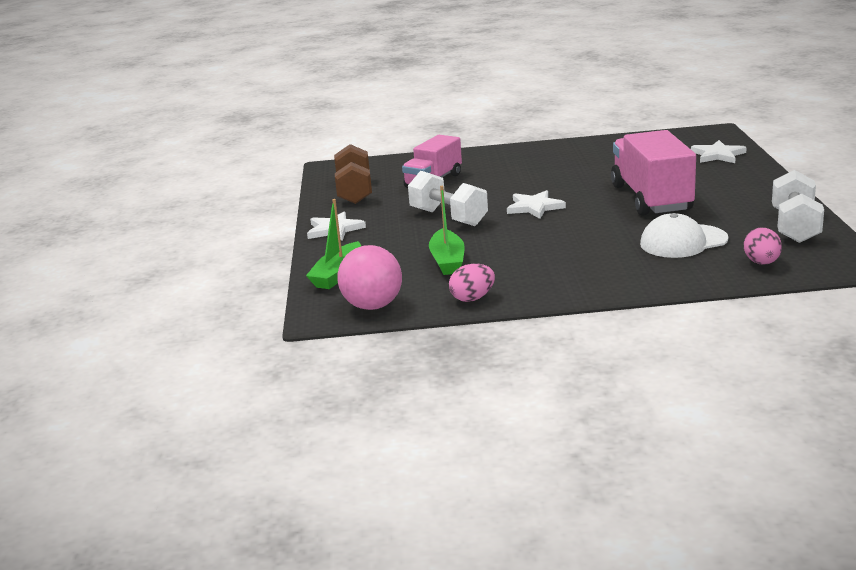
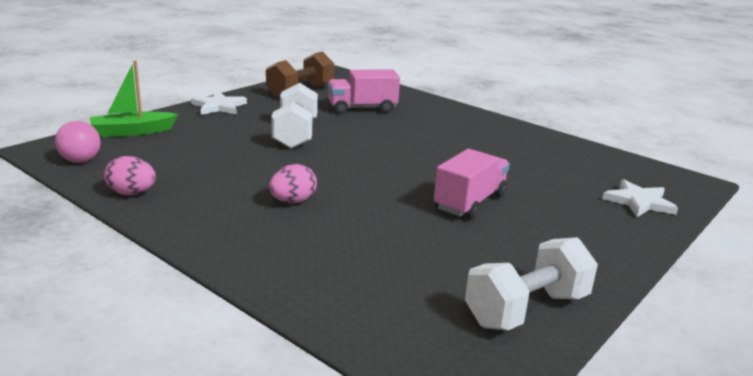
camera: 40 degrees right, 0 degrees up
pink ball [338,245,402,310] -> pink ball [55,121,101,163], size x0.67
green boat [429,186,465,275] -> none
white star [507,190,566,219] -> none
pink truck [611,130,696,216] -> pink truck [434,149,510,219], size x0.64
white cap [640,213,728,258] -> none
pink egg [744,228,782,265] -> pink egg moved to [269,164,317,203]

